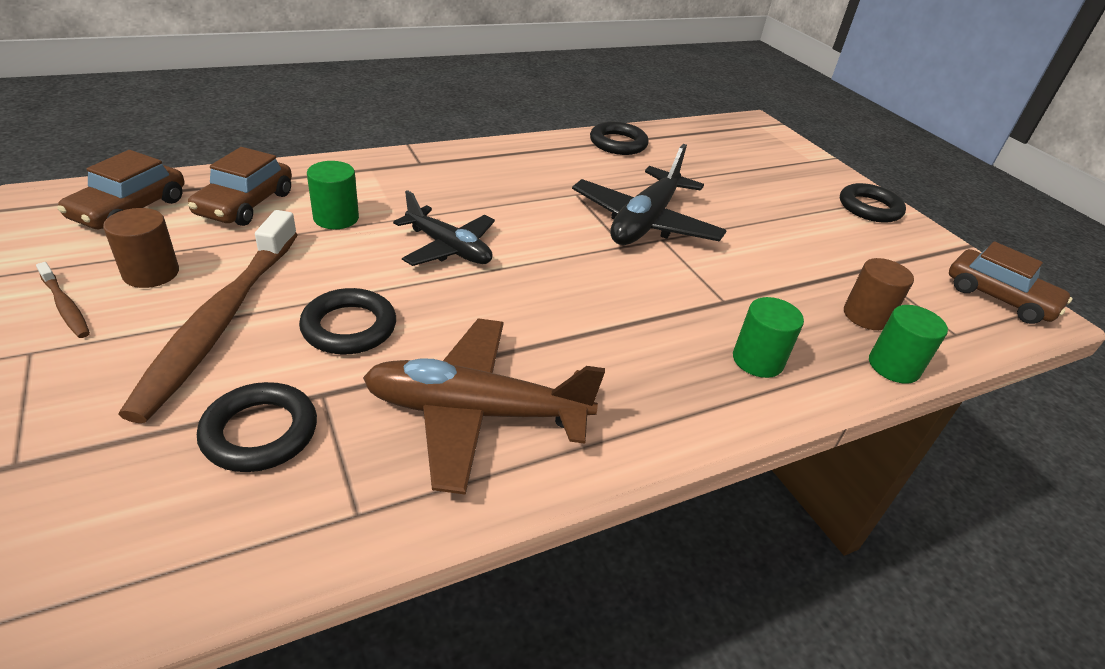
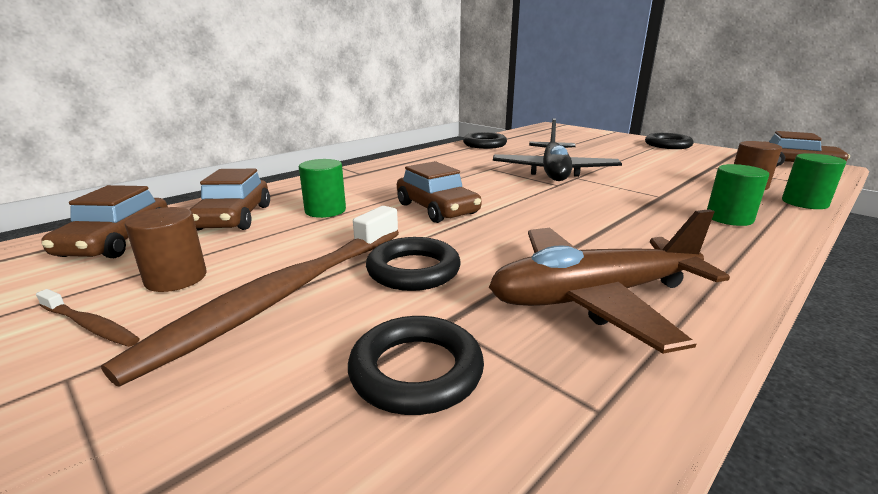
camera: 15 degrees left, 15 degrees down
brown toothbrush [118,210,298,423] -> brown toothbrush turned 45 degrees clockwise [101,206,399,387]
black plane [393,190,495,266] -> brown car [397,161,482,223]

